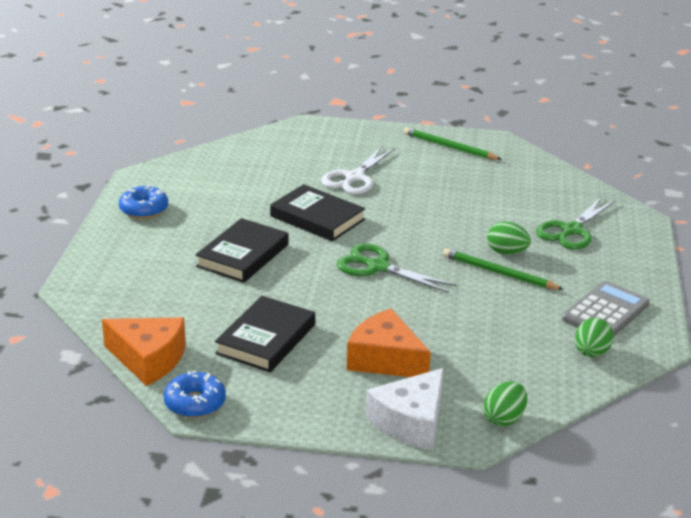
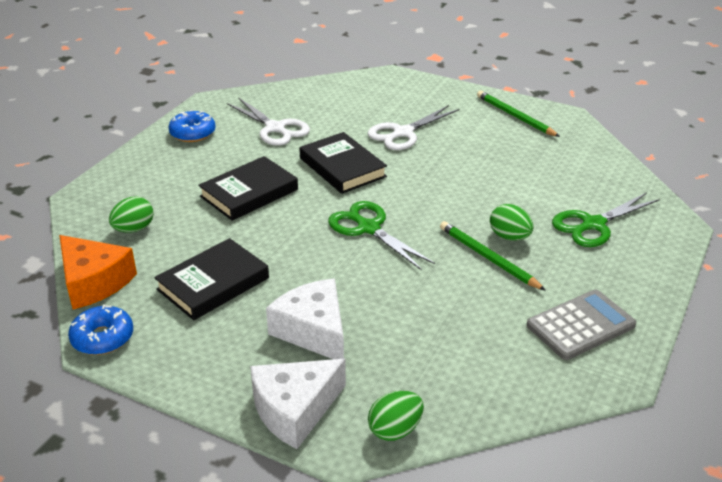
camera: 20 degrees right, 5 degrees up
orange cheese [347,309,431,377] -> white cheese [266,279,344,359]
green egg [575,318,614,357] -> green egg moved to [109,197,154,233]
none -> white scissors [227,97,310,146]

